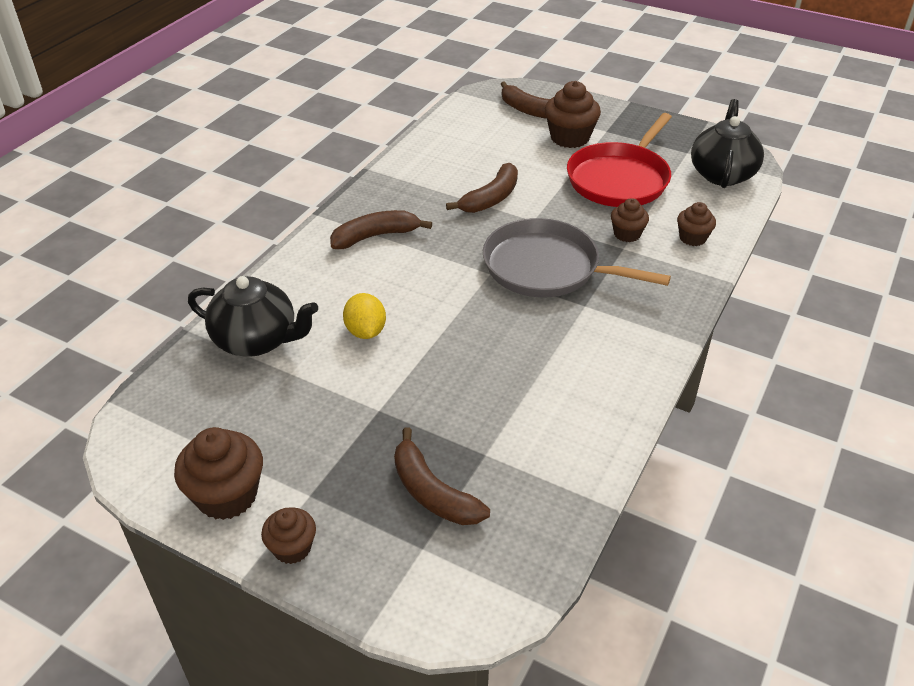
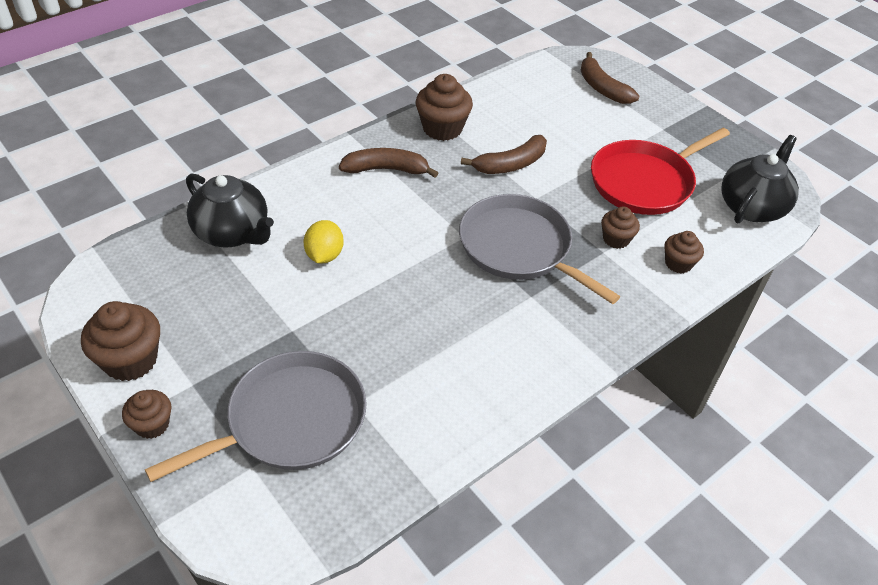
camera: 20 degrees right, 5 degrees up
brown banana [394,427,490,525] -> grey pan [145,351,367,482]
brown cupcake [545,81,601,148] -> brown cupcake moved to [416,74,473,141]

